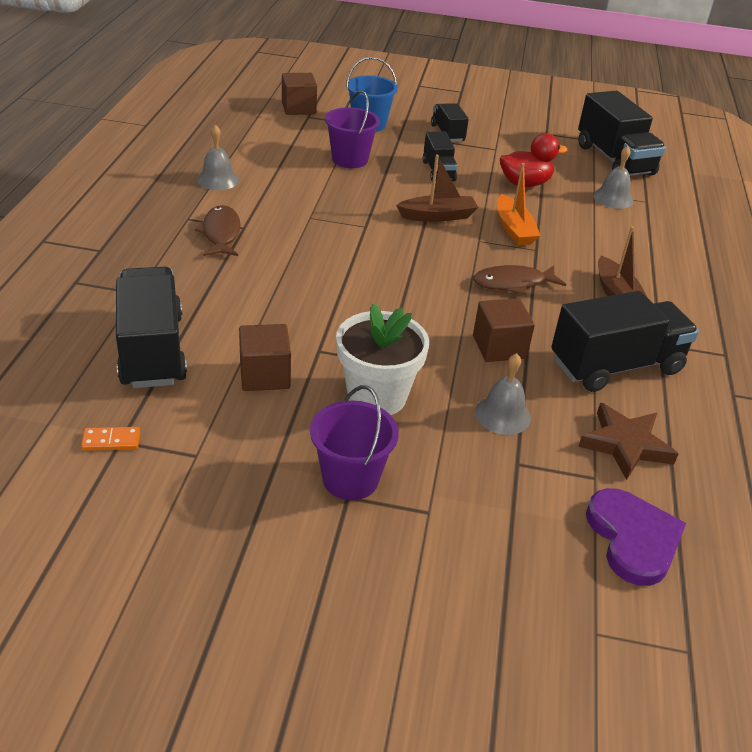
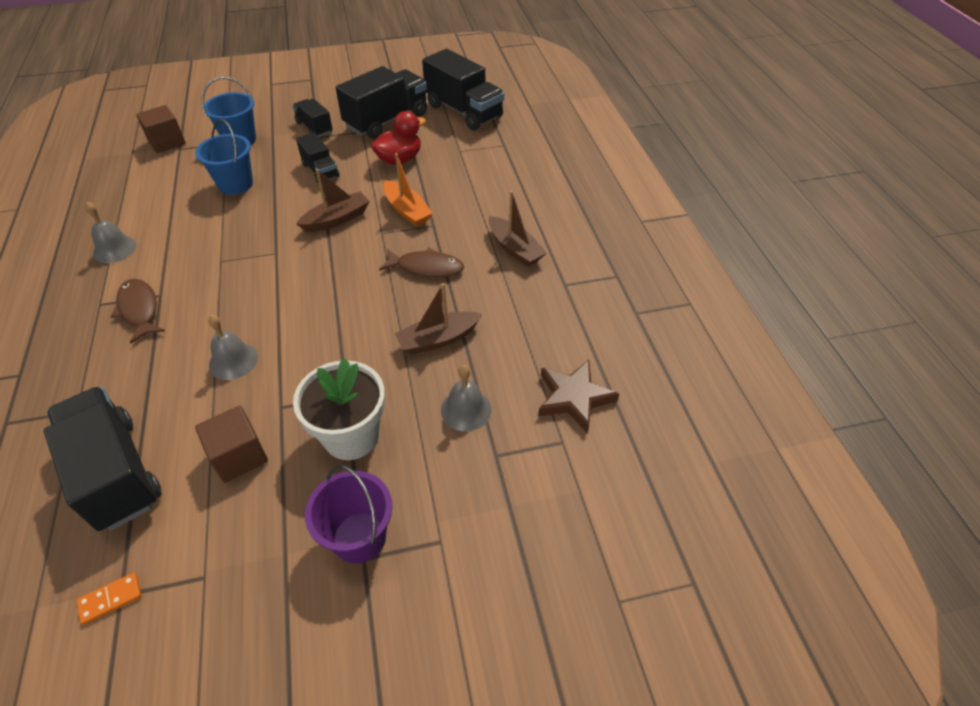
camera: 20 degrees left, 10 degrees up
purple bucket [325,91,380,168] -> blue bucket [195,119,253,195]
brown fish [473,265,566,295] -> brown fish turned 135 degrees counterclockwise [379,248,464,277]
brown cube [473,298,535,362] -> brown boat [395,283,482,355]
black truck [551,291,699,392] -> black truck moved to [336,66,427,139]
purple heart [586,488,686,586] -> none
grey bell [593,146,633,209] -> grey bell moved to [208,315,258,380]

